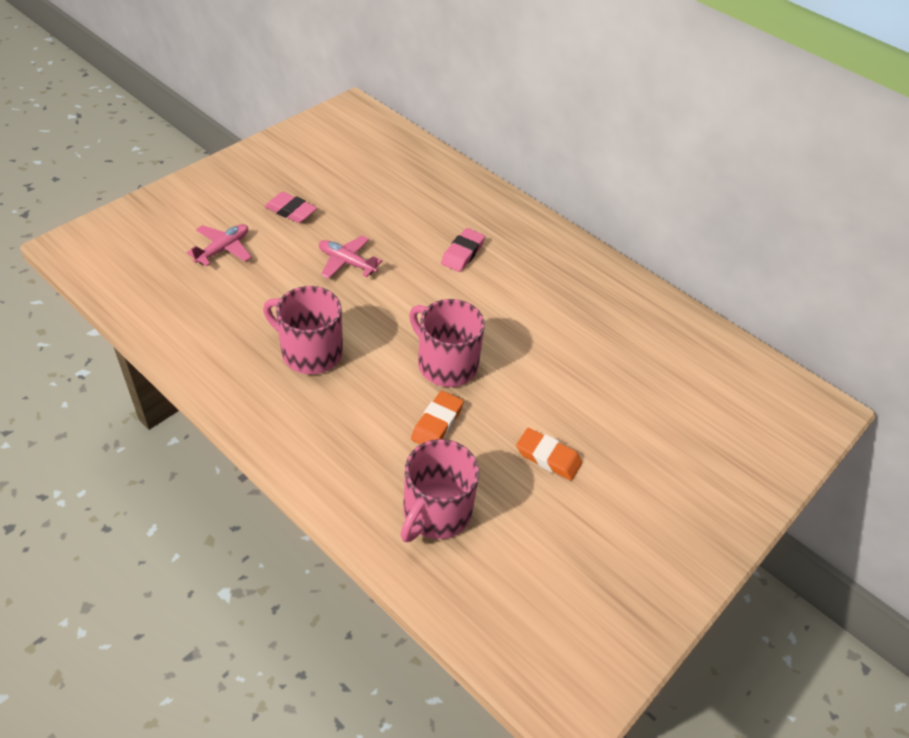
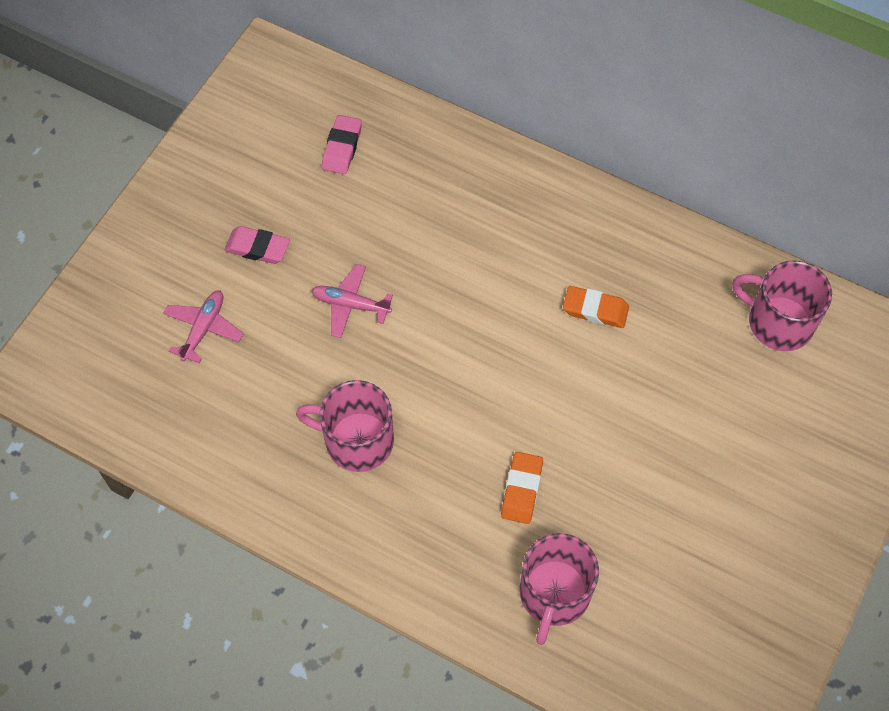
camera: 10 degrees left, 15 degrees up
pink mug [409,299,485,387] -> pink mug moved to [732,260,832,351]
pink eraser [441,228,485,272] -> pink eraser moved to [322,115,362,174]
orange eraser [516,428,582,481] -> orange eraser moved to [563,286,629,328]

